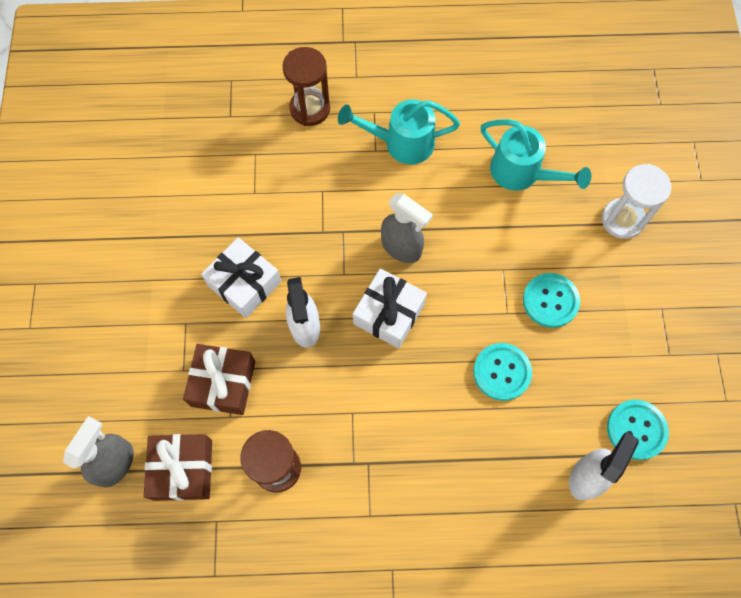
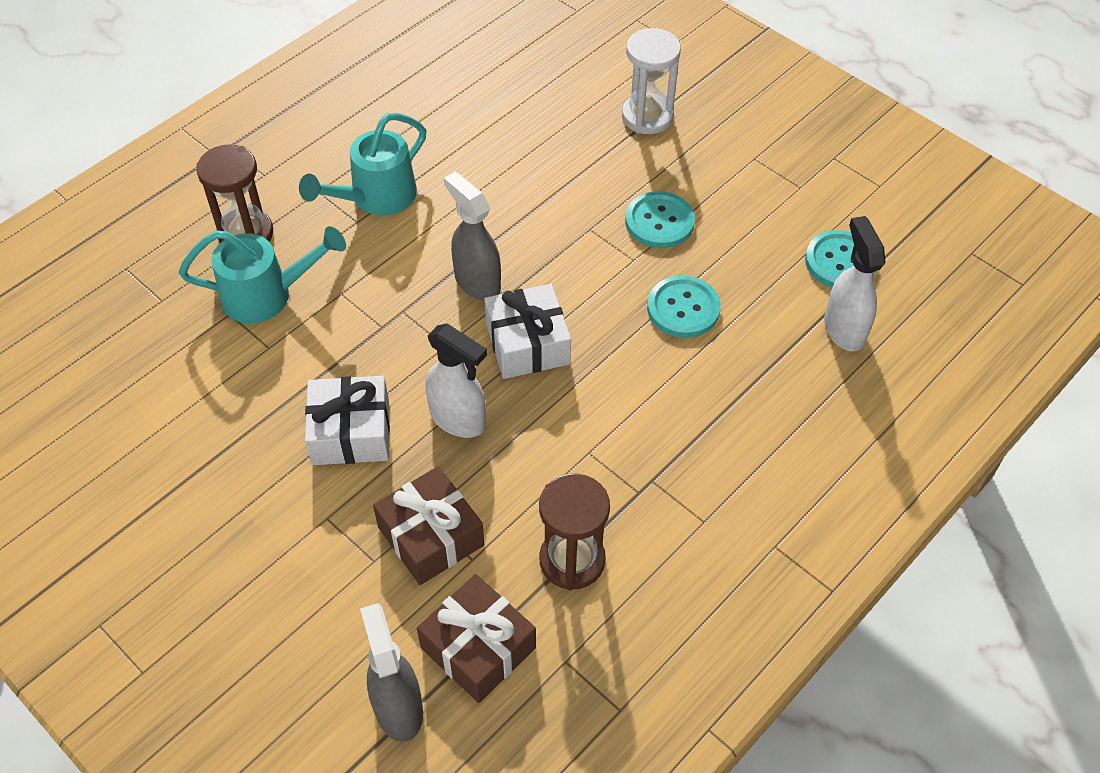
camera: 45 degrees left, 15 degrees down
grey spray bottle [381,193,433,263] -> grey spray bottle turned 120 degrees counterclockwise [444,172,501,300]
turquoise watering can [481,119,591,191] -> turquoise watering can moved to [179,226,346,323]

